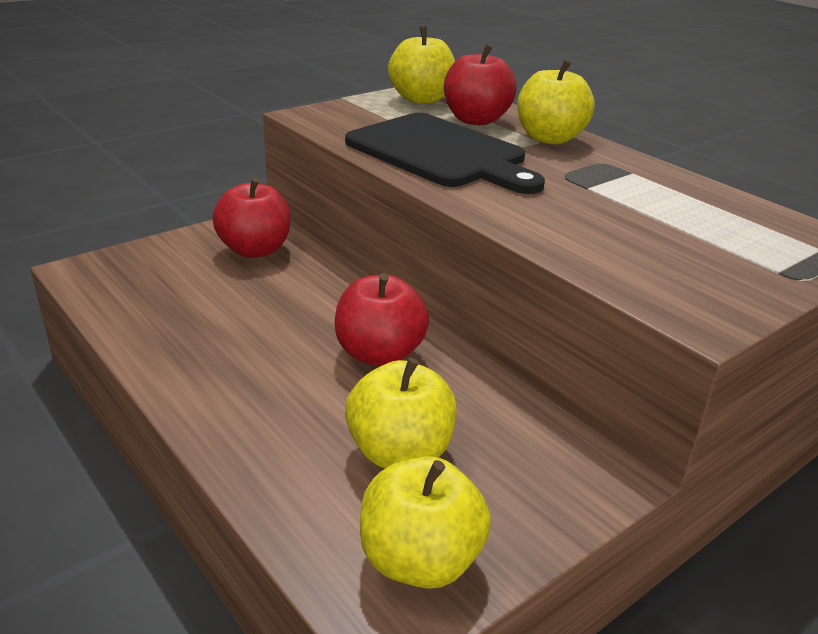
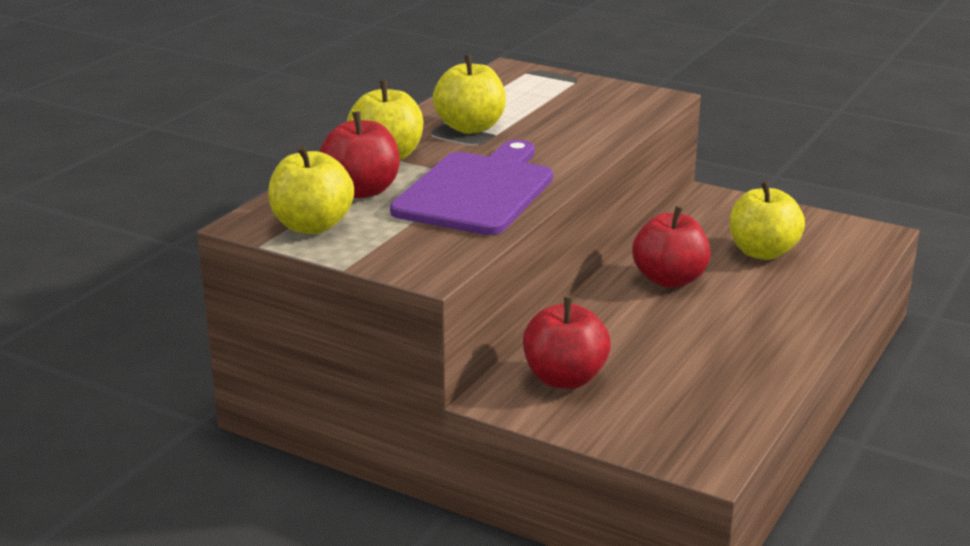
camera: 110 degrees left, 5 degrees down
black cutting board [345,113,545,194] -> purple cutting board [390,140,553,235]
yellow apple [360,456,491,589] -> yellow apple moved to [433,55,506,134]

